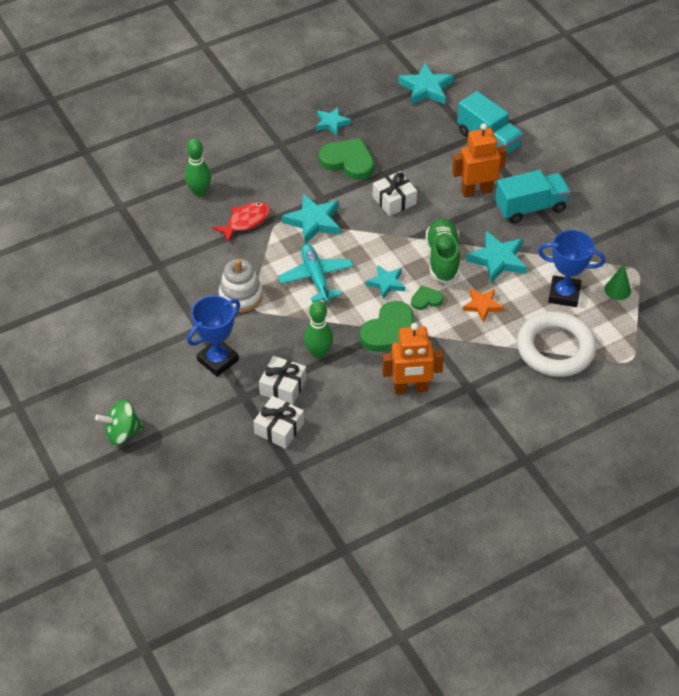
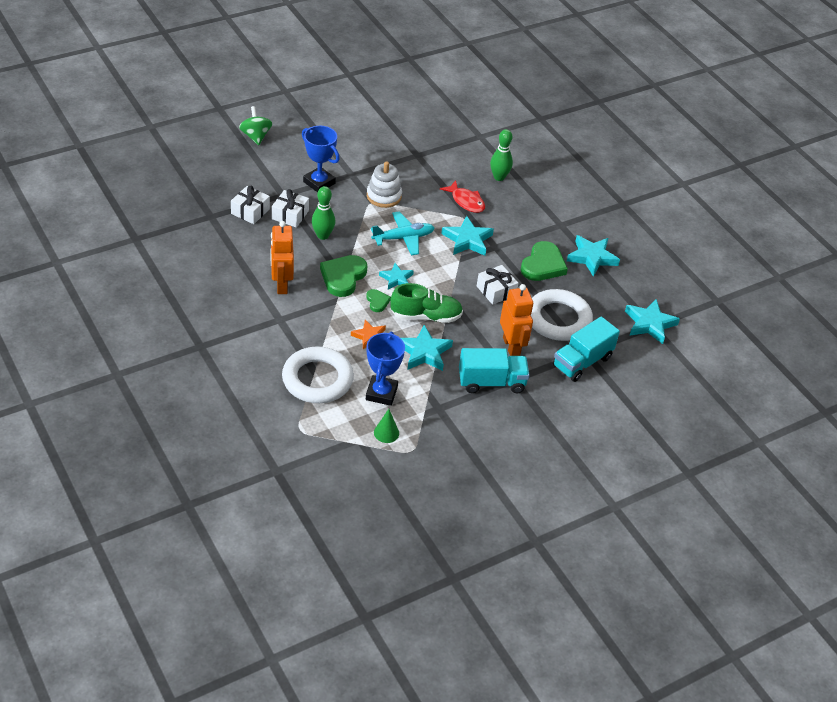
camera: 85 degrees right, 5 degrees down
turquoise star [316,107,351,136] -> turquoise star [567,235,620,277], size x1.56
green heart [360,301,414,352] -> green heart turned 75 degrees clockwise [320,255,367,297]
turquoise truck [495,170,571,224] -> turquoise truck turned 75 degrees counterclockwise [459,348,530,393]
none -> white ring [531,289,593,341]

